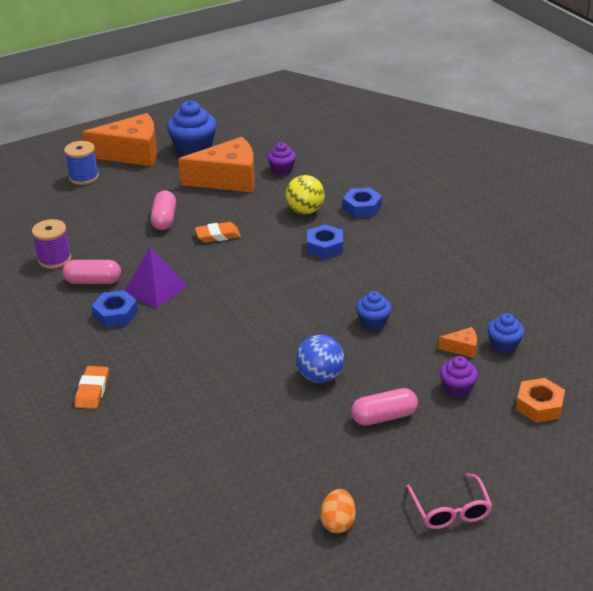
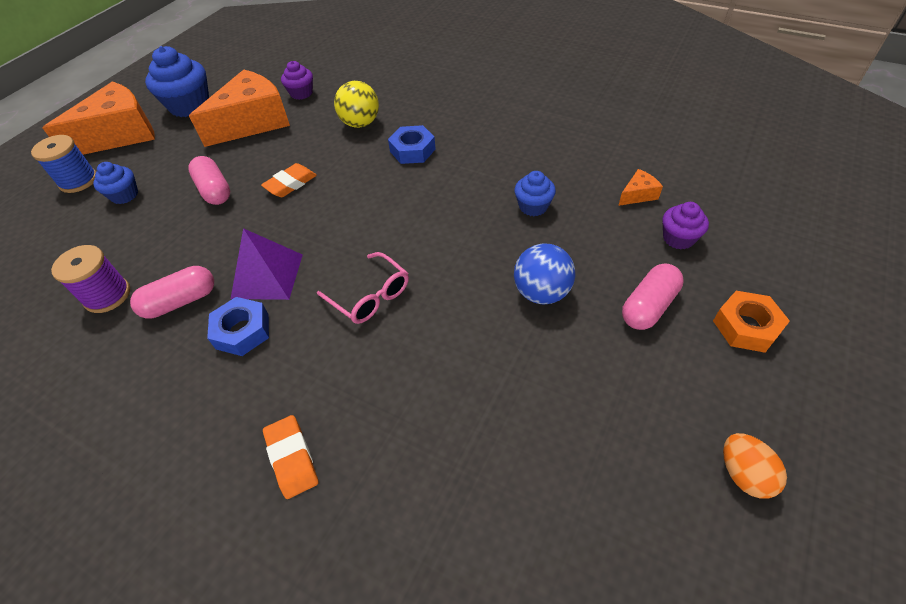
camera: 30 degrees left, 15 degrees up
blue nut [343,187,382,218] -> none
pink glasses [406,473,492,529] -> pink glasses moved to [317,252,409,324]
blue cupcake [488,313,524,353] -> blue cupcake moved to [93,162,138,204]
orange nut [516,378,565,422] -> orange nut moved to [713,291,790,353]

